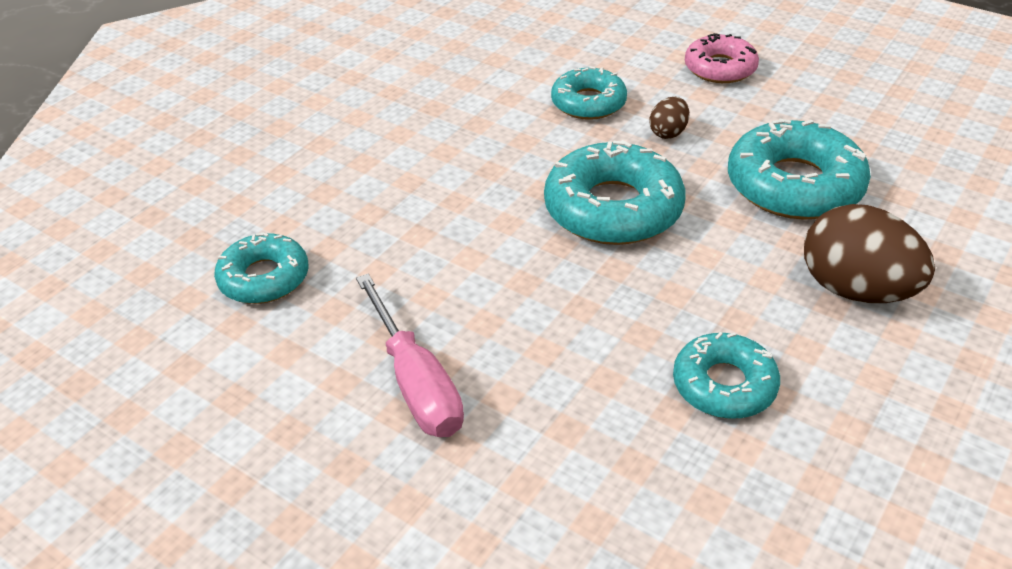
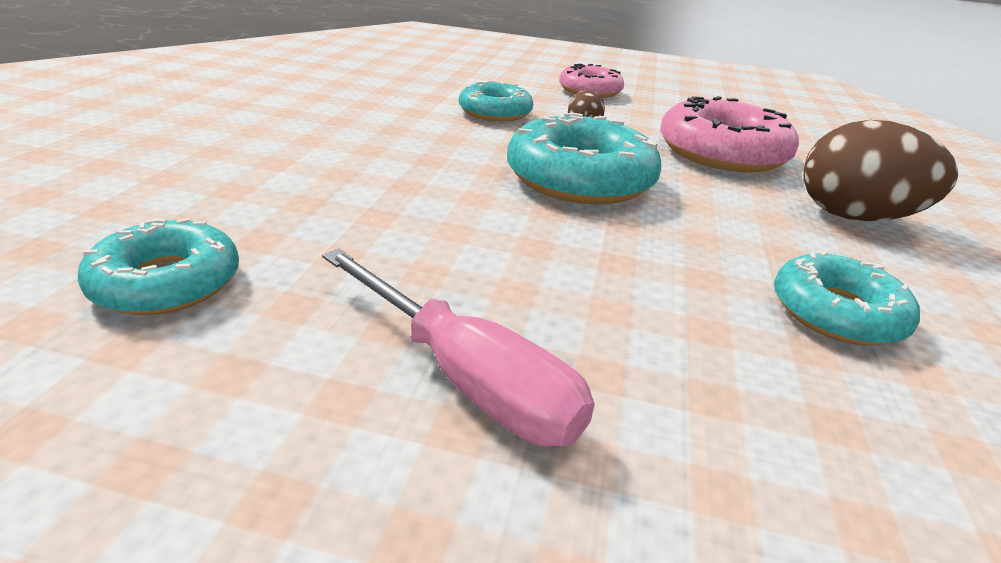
camera: 25 degrees left, 10 degrees down
turquoise donut [728,118,871,220] -> pink donut [660,96,799,172]

